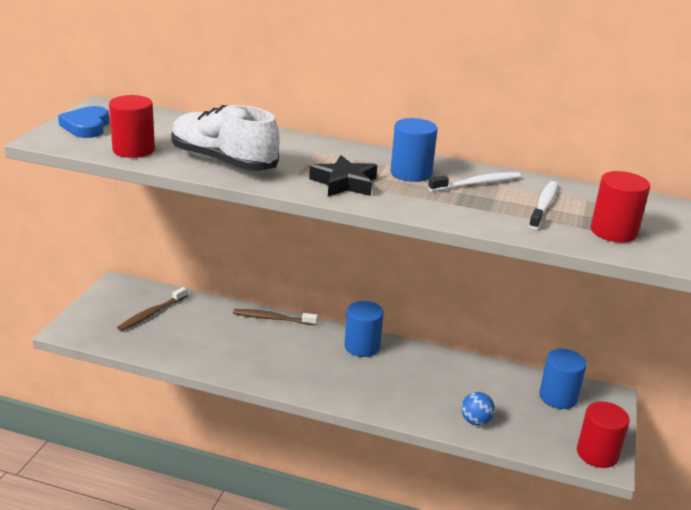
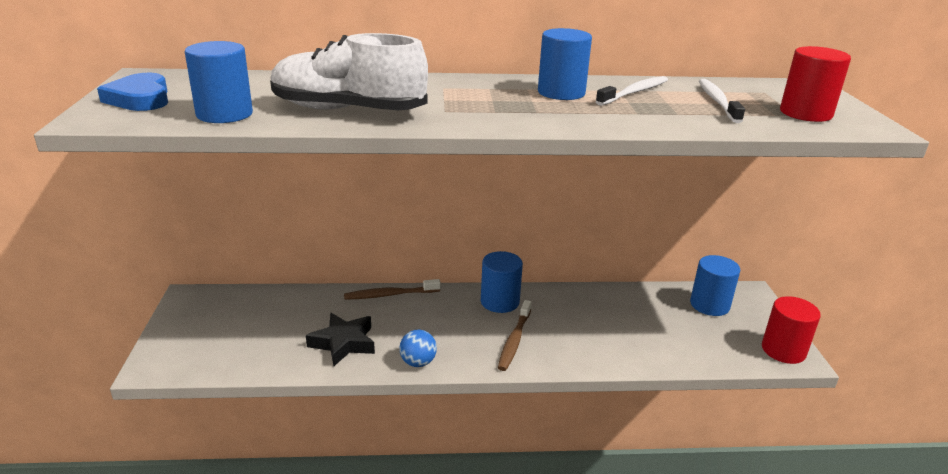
camera: 20 degrees left, 0 degrees up
red cylinder [109,95,155,158] -> blue cylinder [185,41,253,123]
brown toothbrush [117,287,187,331] -> brown toothbrush moved to [498,300,532,371]
black star [309,155,377,196] -> black star moved to [306,313,375,367]
blue ball [461,392,495,426] -> blue ball moved to [399,330,437,367]

